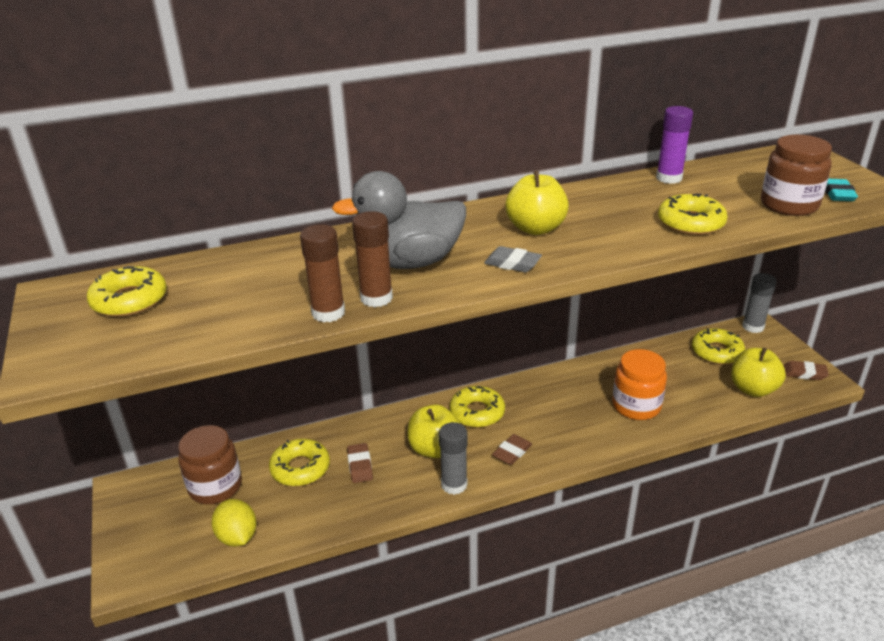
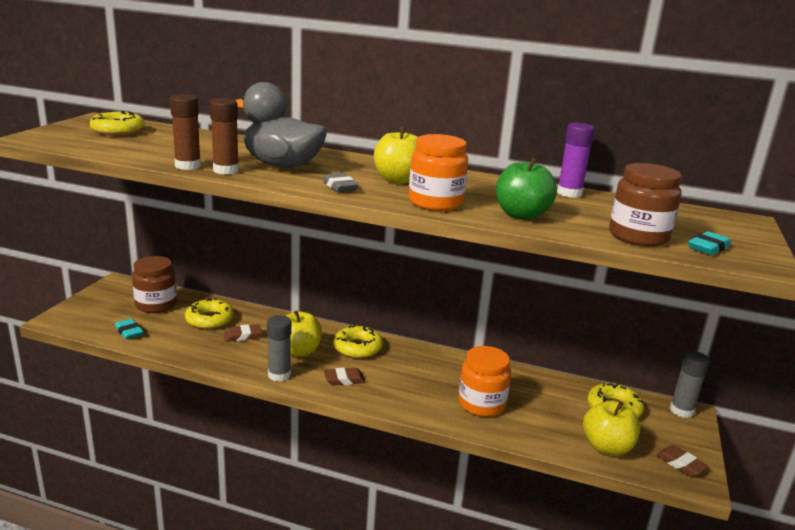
camera: 35 degrees right, 10 degrees down
yellow lemon [211,499,256,547] -> turquoise eraser [115,318,143,339]
brown eraser [347,443,373,483] -> brown eraser turned 45 degrees clockwise [223,324,262,342]
yellow donut [658,193,727,235] -> green apple [496,158,557,220]
none -> orange jar [409,134,468,211]

